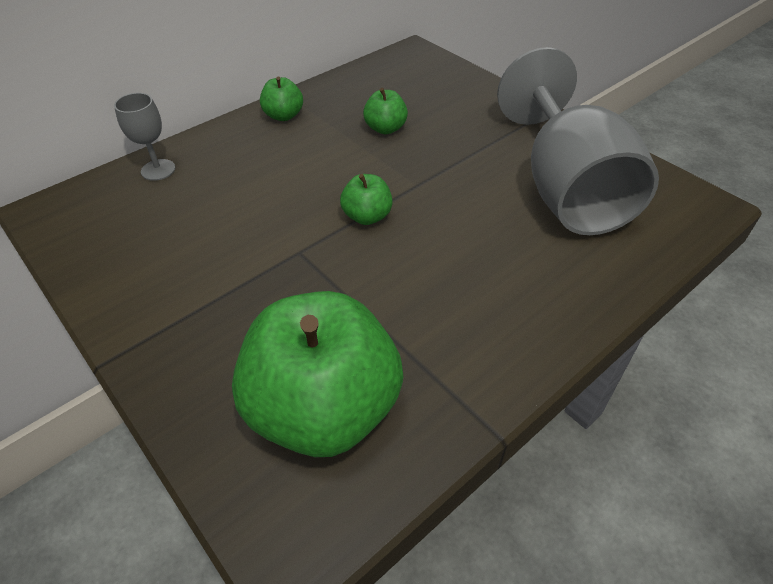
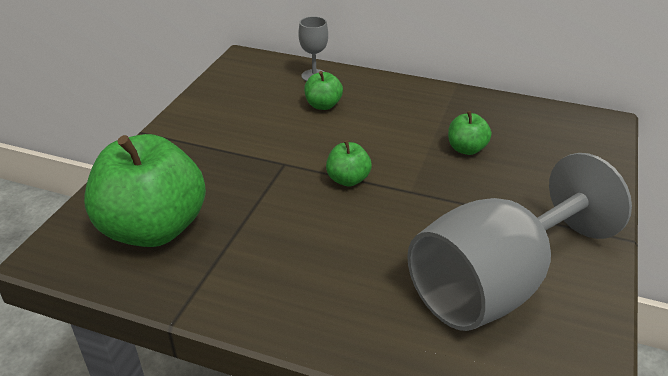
camera: 60 degrees right, 10 degrees down
green apple [260,77,303,121] -> green apple moved to [304,71,343,110]

